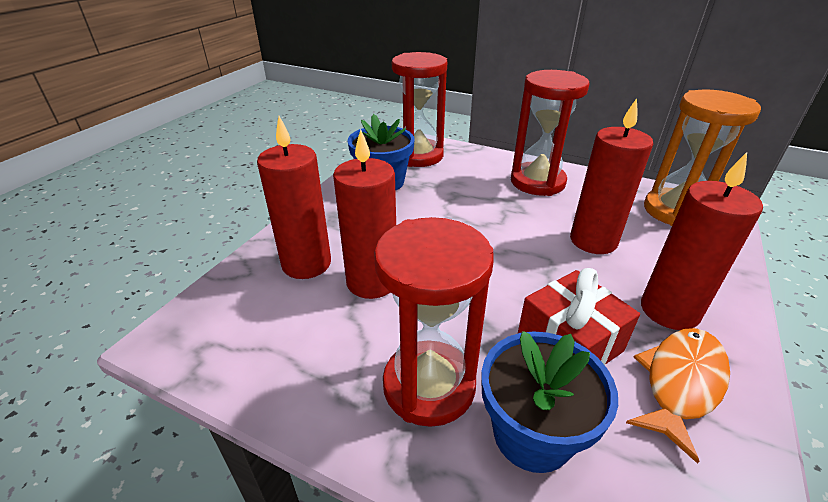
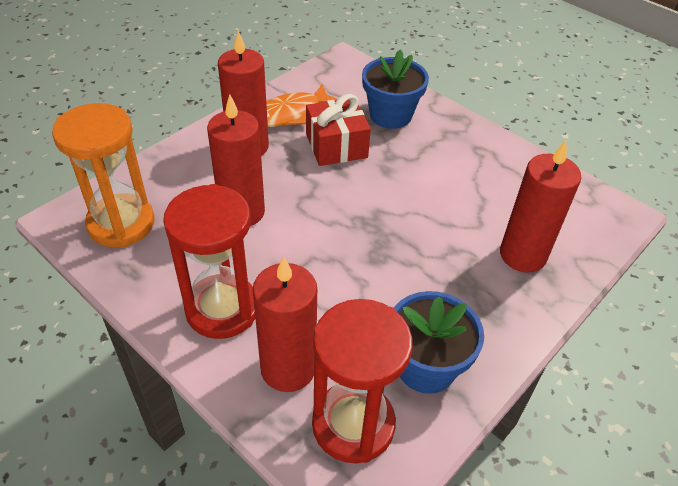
camera: 165 degrees left, 10 degrees up
red candle [333,129,396,299] -> red candle moved to [252,256,317,392]
red hourglass [374,217,493,427] -> none

